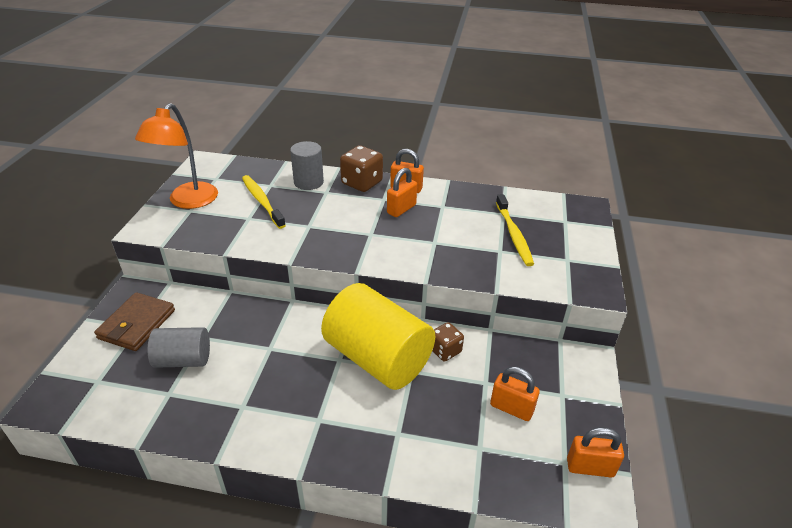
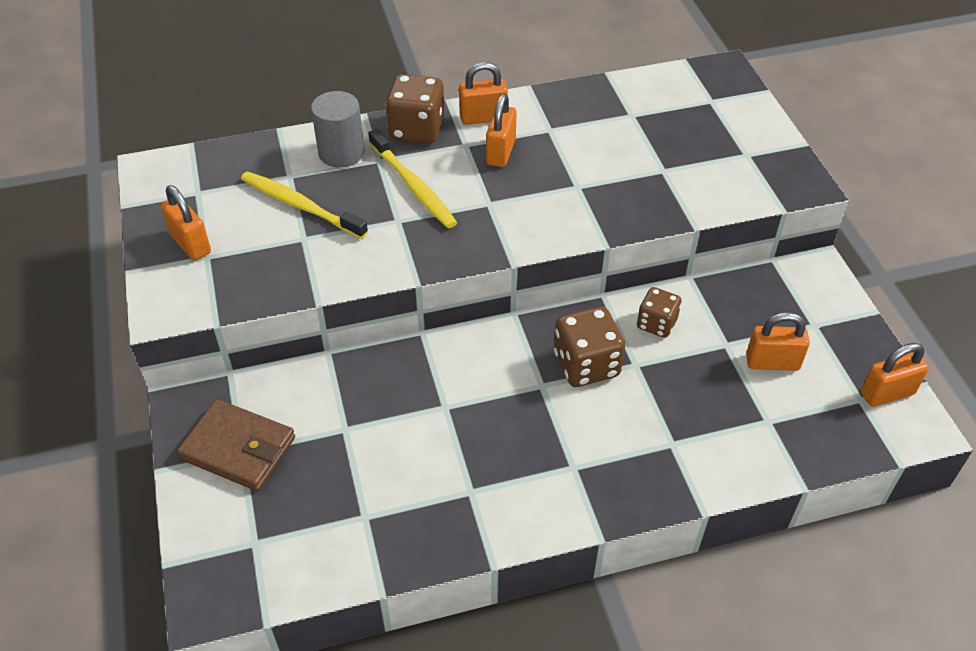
camera: 25 degrees left, 10 degrees up
brown wallet [94,292,175,351] -> brown wallet turned 60 degrees counterclockwise [177,399,295,491]
orange lamp [135,103,218,209] -> orange padlock [161,185,211,261]
grey cylinder [147,327,210,368] -> none
yellow cylinder [321,283,435,390] -> brown dice [554,307,625,387]
yellow toothbrush [496,194,534,266] -> yellow toothbrush moved to [369,129,457,228]

